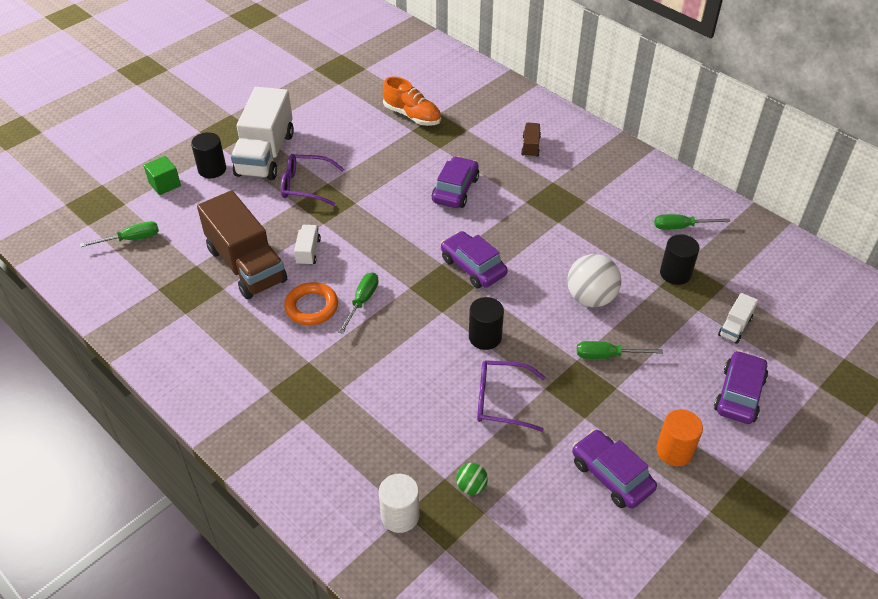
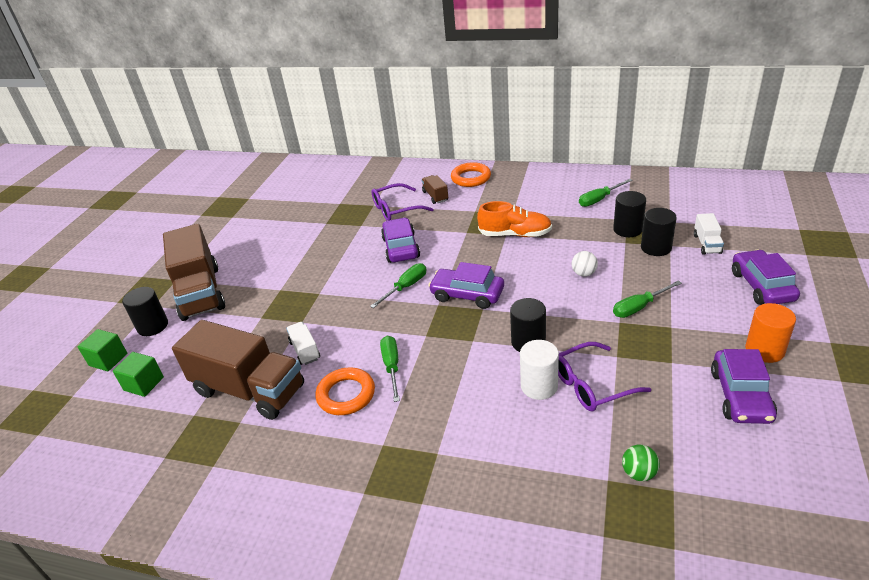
camera: 25 degrees left, 10 degrees down
green screwdriver [80,221,159,247] -> green screwdriver moved to [370,263,426,308]
white truck [231,87,294,180] -> brown truck [163,224,225,321]
purple glasses [281,154,344,206] -> purple glasses moved to [372,183,433,220]
white cylinder [379,474,420,533] -> white cylinder moved to [520,340,559,400]
orange shoe [383,77,441,126] -> orange shoe moved to [477,201,552,237]
white ball [567,254,621,307] -> white ball [572,251,598,277], size x0.51
purple car [572,429,657,509] -> purple car turned 105 degrees counterclockwise [711,349,777,424]
none -> green cube [113,352,164,397]
none -> orange ring [451,162,491,187]
none -> black cylinder [641,208,677,256]

